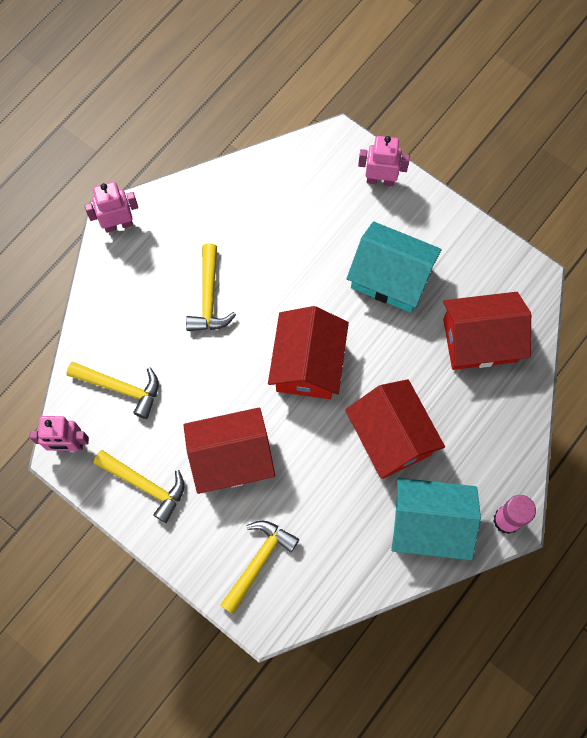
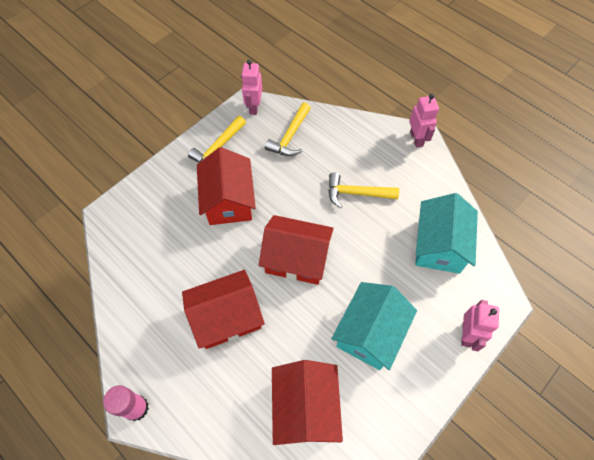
camera: 95 degrees right, 10 degrees down
yellow hammer [220,520,299,615] -> none
turquoise house [391,478,481,560] -> turquoise house moved to [415,193,478,274]

